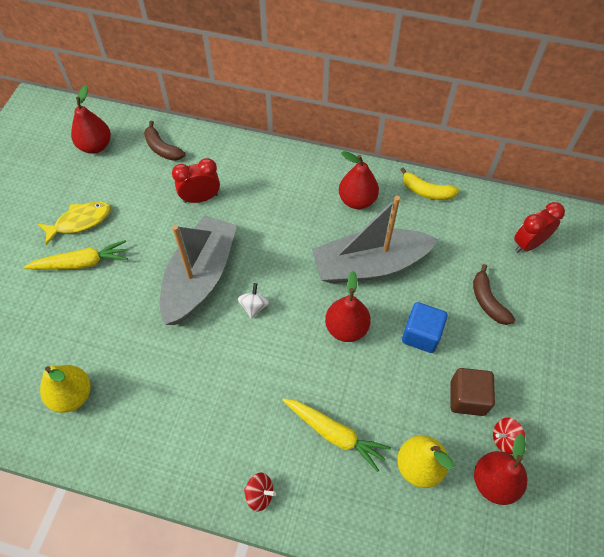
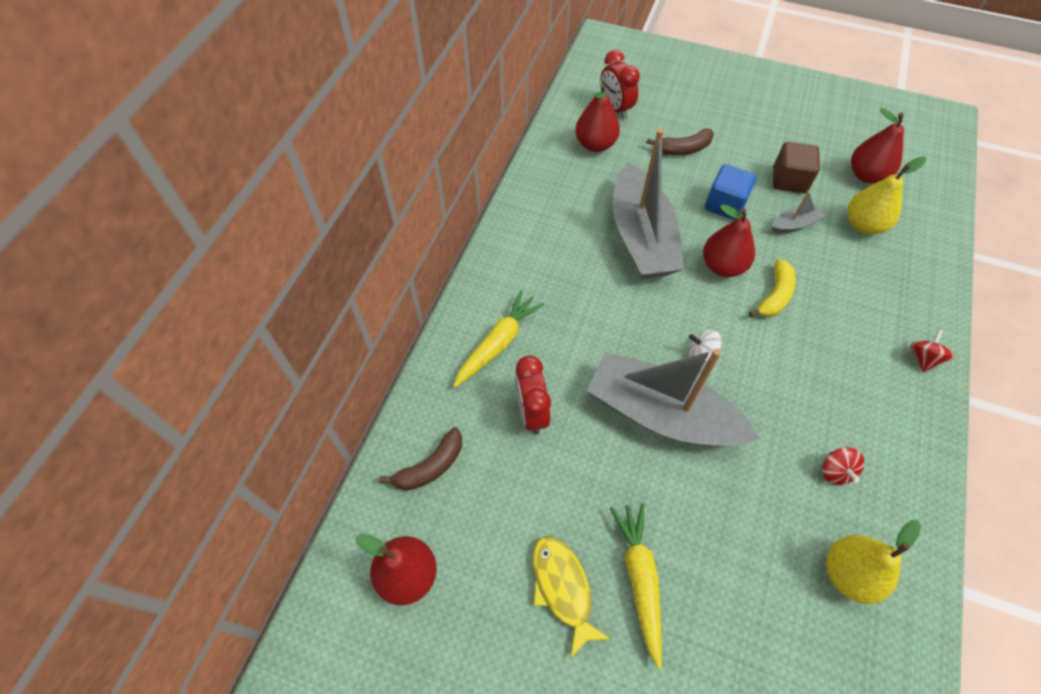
camera: 85 degrees left, 0 degrees up
yellow carrot [282,398,391,472] -> yellow carrot moved to [453,290,544,388]
red pear [339,151,379,209] -> red pear moved to [575,84,620,152]
yellow banana [400,167,459,200] -> yellow banana moved to [749,259,796,317]
red spinning top [493,418,525,454] -> red spinning top moved to [822,447,864,485]
none -> grey boat [772,191,826,233]

